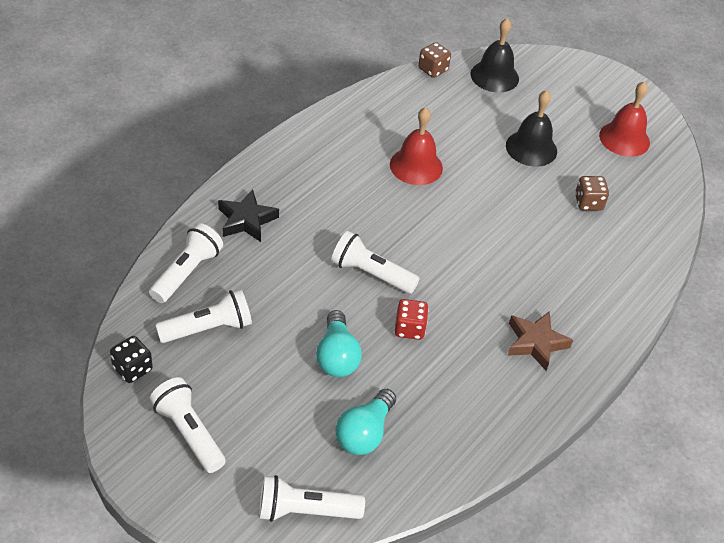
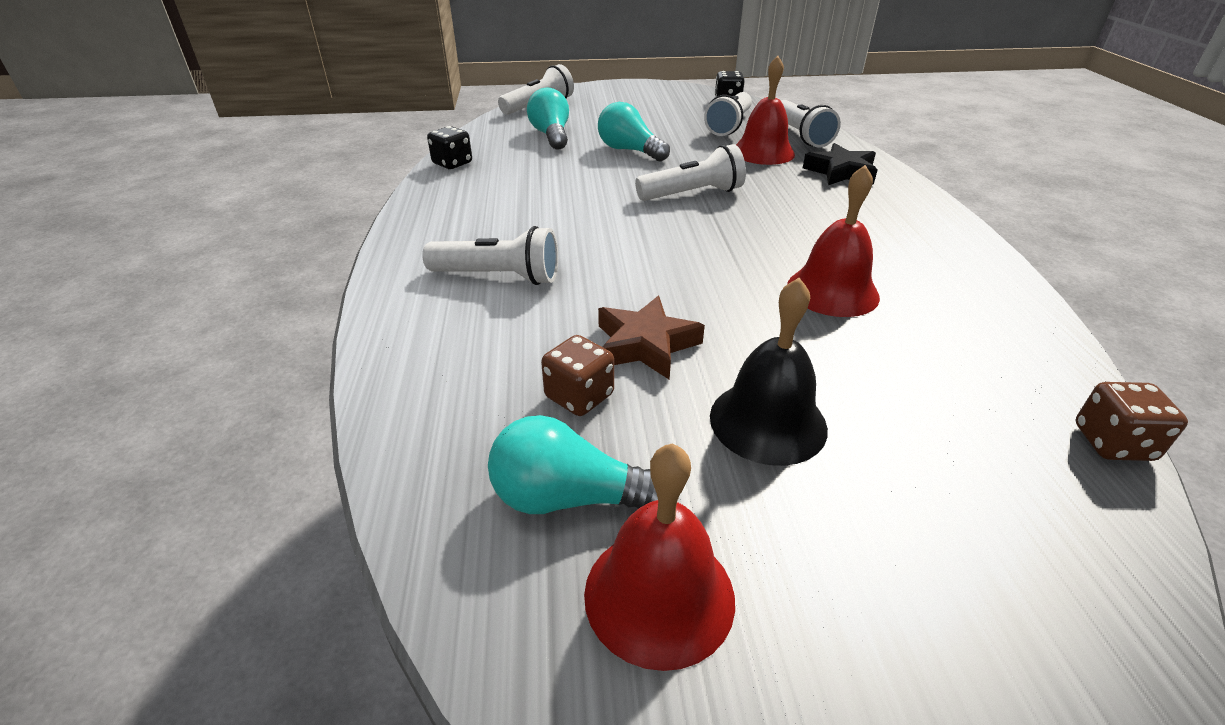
camera: 140 degrees right, 10 degrees down
white flashlight [149,377,226,473] -> white flashlight moved to [422,226,558,285]
red dice [394,299,429,340] -> none
black bell [470,18,519,93] -> none
brown star [508,311,573,371] -> brown star moved to [598,296,705,379]
none -> black dice [427,126,472,169]
none -> turquoise light bulb [488,415,658,514]
none -> red bell [736,56,795,165]

